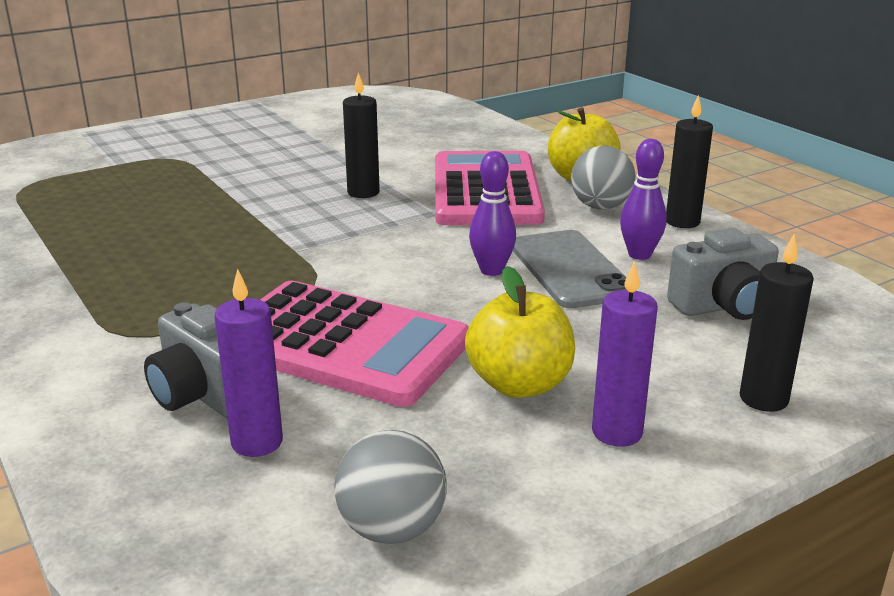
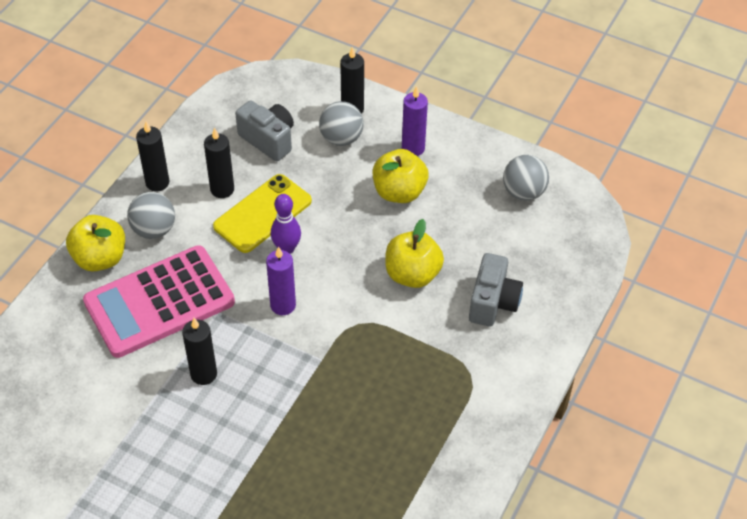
camera: 120 degrees left, 25 degrees up
purple candle [214,269,283,457] -> purple candle moved to [266,246,296,315]
pink calculator [260,281,469,407] -> yellow apple [385,219,444,288]
grey phone [513,230,637,308] -> yellow phone [213,174,312,253]
purple bowling pin [620,139,667,260] -> black candle [204,128,234,198]
none -> grey ball [319,101,364,146]

